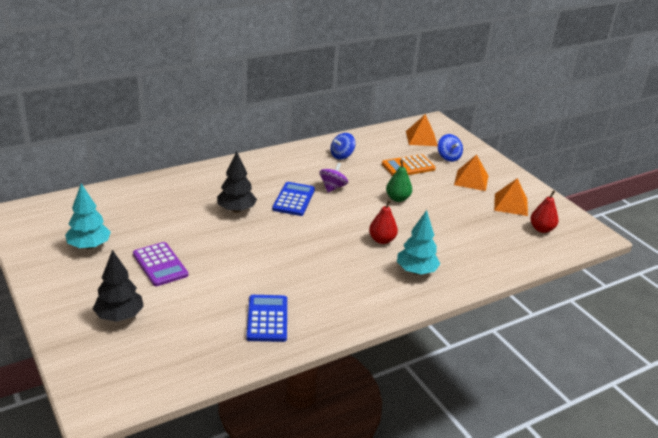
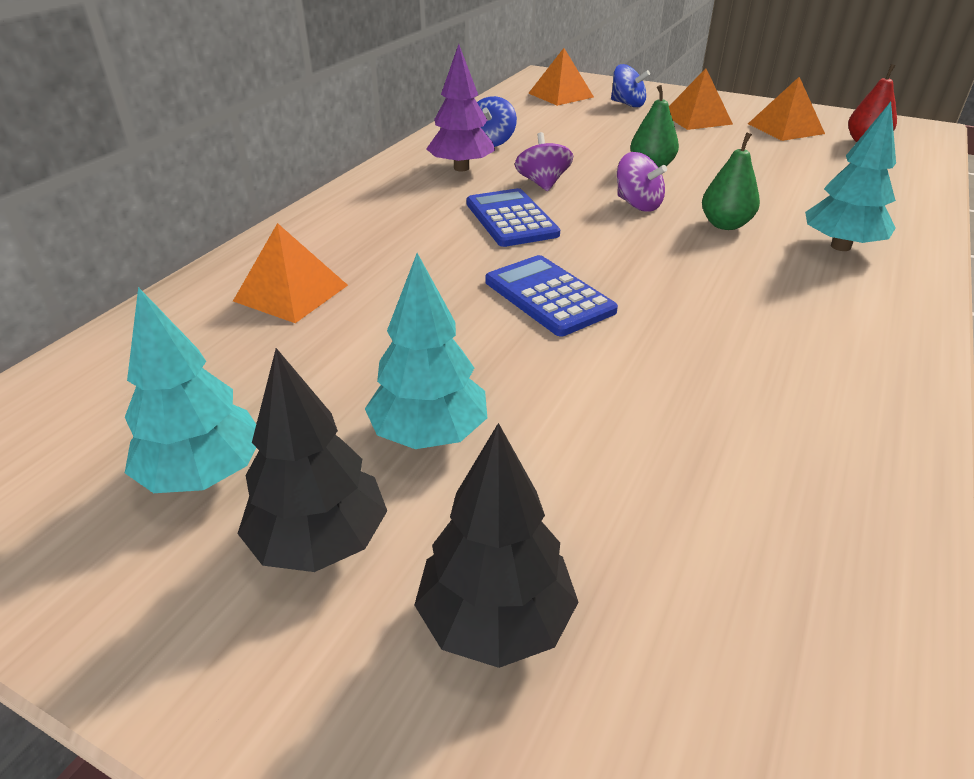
camera: 30 degrees left, 5 degrees up
purple calculator [133,242,188,286] -> turquoise tree [365,253,487,449]
black tree [217,151,257,213] -> black tree moved to [238,348,387,572]
blue calculator [246,295,287,342] -> blue calculator moved to [485,255,618,336]
red pear [369,200,398,244] -> green pear [702,132,760,230]
orange calculator [382,154,436,176] -> none
none -> orange pyramid [233,223,348,323]
none -> purple tree [426,44,495,171]
none -> purple spinning top [617,152,667,212]

